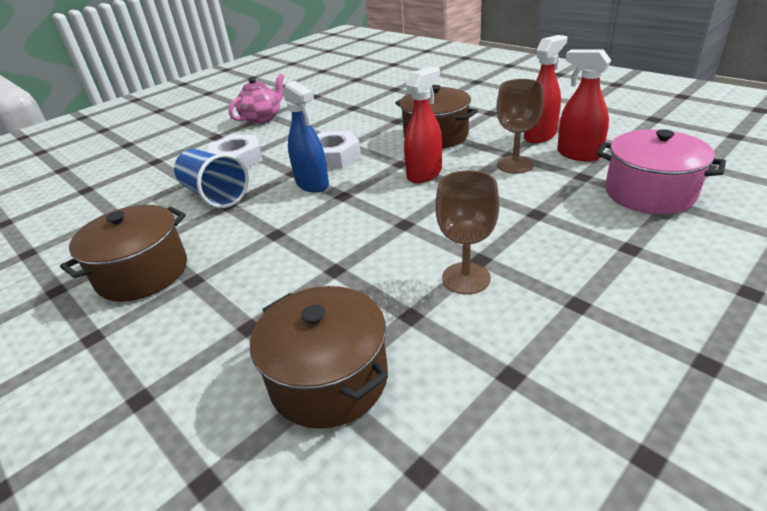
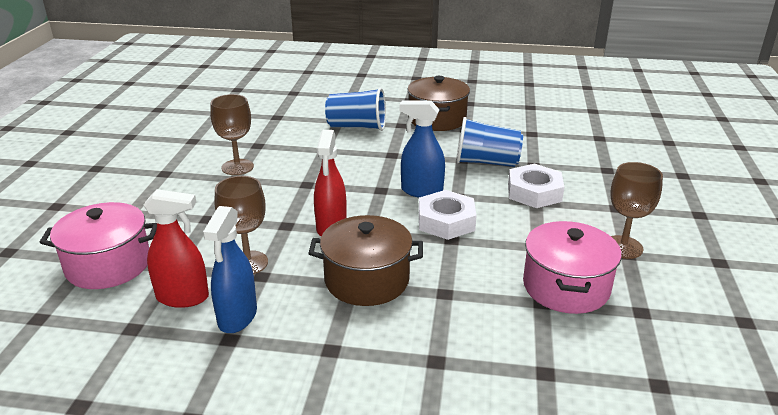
camera: 140 degrees right, 5 degrees down
pink teapot [229,74,284,124] -> brown goblet [610,162,663,259]
brown pot [250,286,388,429] -> none
red spray bottle [524,35,567,143] -> blue spray bottle [203,206,257,333]
none -> blue cup [325,88,386,131]
none -> pink pot [523,221,622,314]

